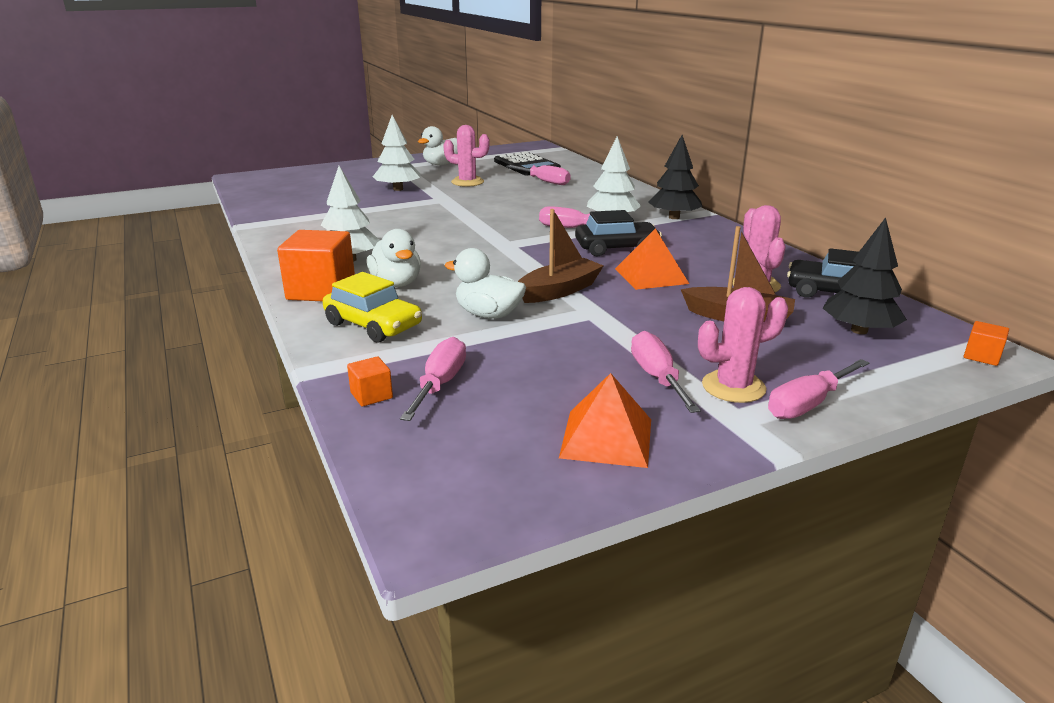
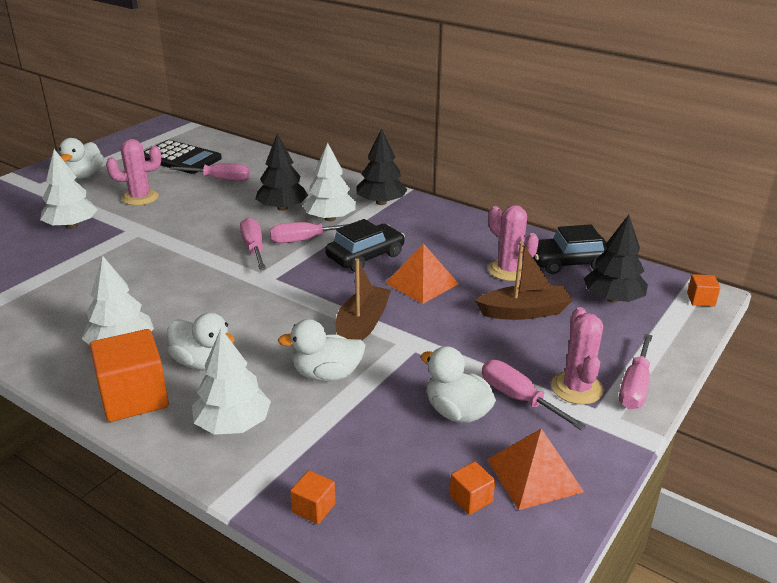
camera: 30 degrees left, 5 degrees up
yellow car [323,272,422,343] -> white tree [192,329,271,435]
pink screwdriver [400,337,466,421] -> pink screwdriver moved to [240,217,266,270]
pink cactus [698,287,788,403] -> pink cactus turned 45 degrees counterclockwise [551,307,604,405]
none -> black tree [255,133,308,211]
none -> white duck [421,346,496,423]
none -> orange cube [450,461,495,515]

